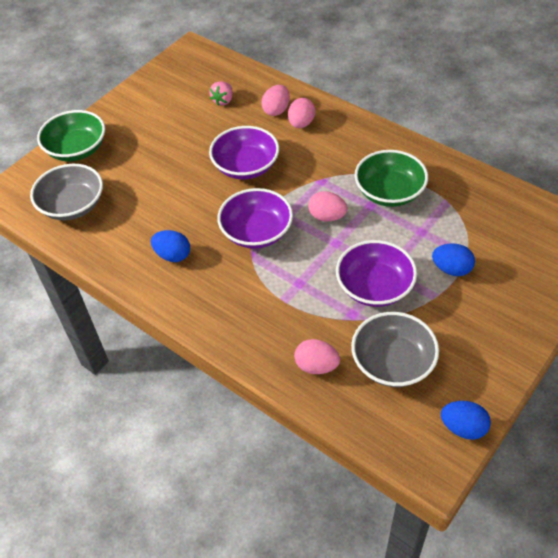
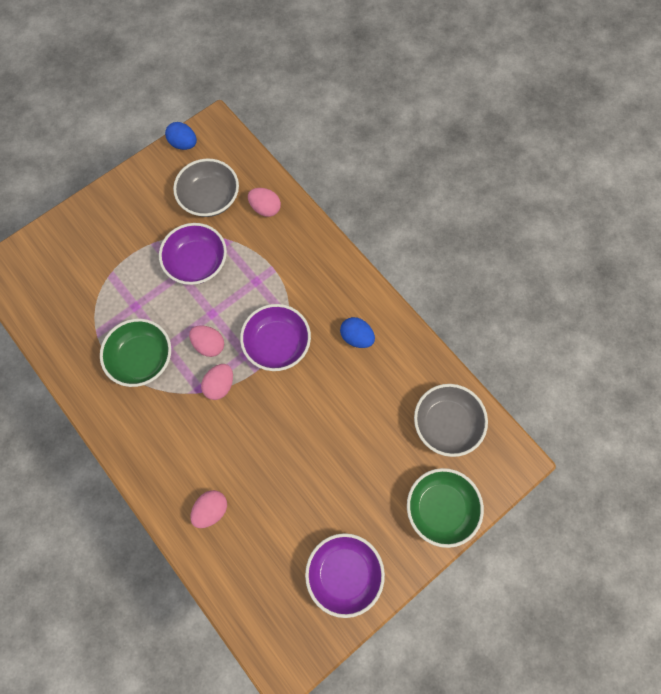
camera: 170 degrees left, 20 degrees up
pink strawberry [209,81,233,106] -> none
purple bowl [209,126,279,179] -> purple bowl moved to [305,533,385,618]
pink egg [288,98,315,128] -> pink egg moved to [201,364,233,400]
blue egg [432,243,475,276] -> none

